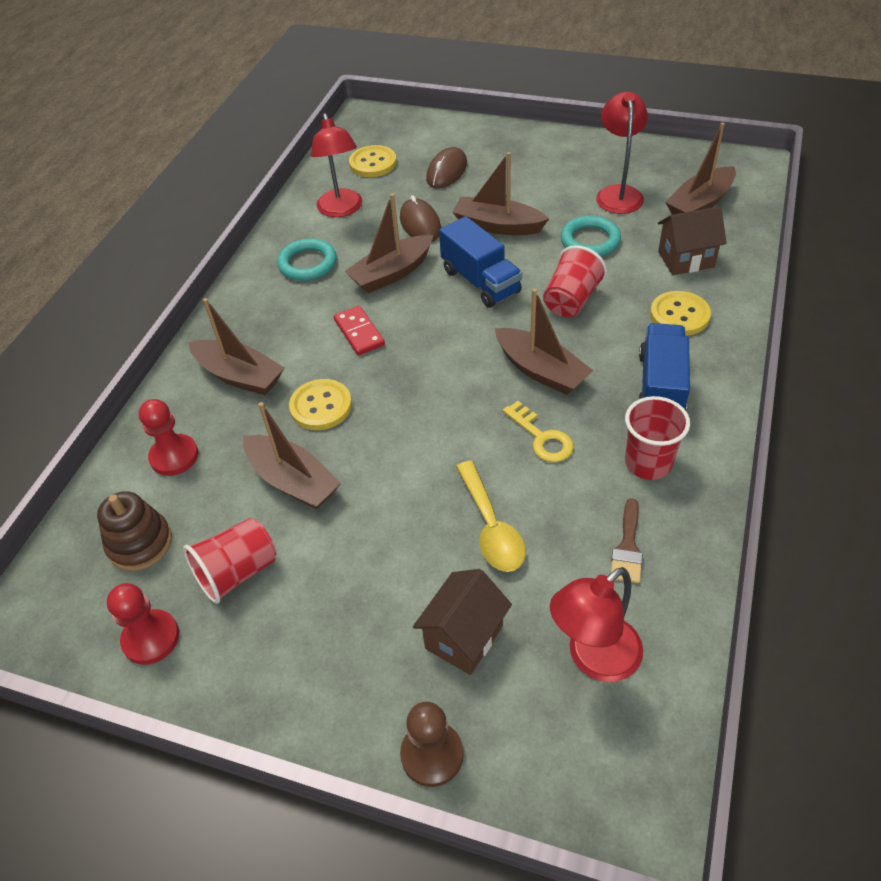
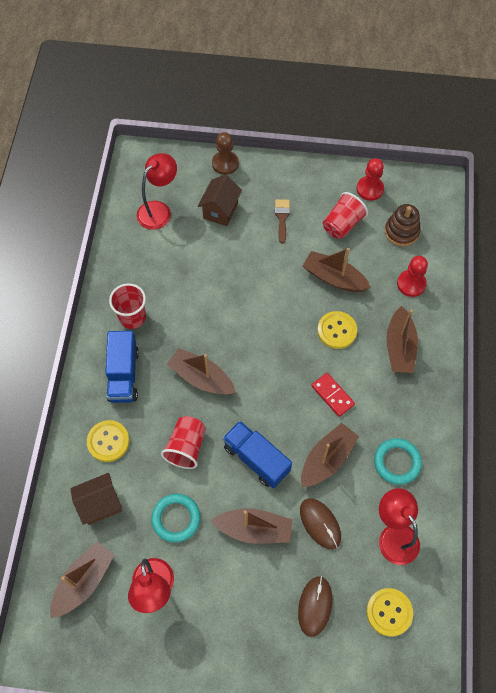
camera: 165 degrees right, 15 degrees up
brown boat [189,298,284,395] -> brown boat turned 105 degrees counterclockwise [387,306,418,373]
yellow spoon [456,461,526,572] -> none
yellow key [503,401,574,462] -> none
brown brush [611,498,643,583] -> brown brush moved to [275,199,290,243]

